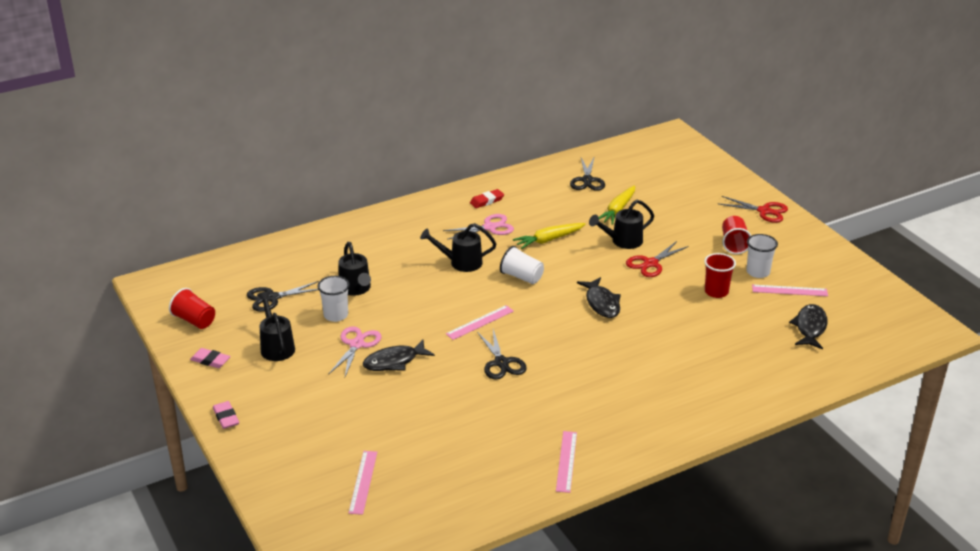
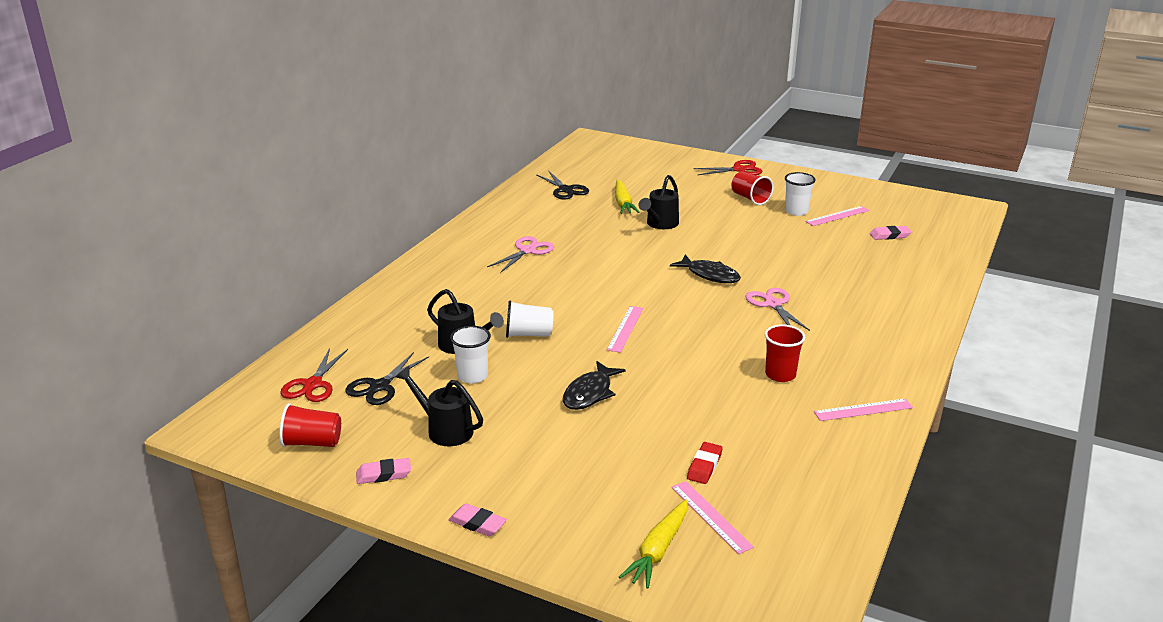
camera: 35 degrees left, 5 degrees down
pink scissors [329,326,381,377] -> pink scissors moved to [745,288,810,331]
black watering can [420,223,496,272] -> none
red eraser [470,189,504,208] -> red eraser moved to [687,442,723,484]
black scissors [477,329,527,380] -> none
white cup [500,246,544,284] -> white cup moved to [506,300,554,338]
yellow carrot [513,223,586,249] -> yellow carrot moved to [619,499,688,588]
pink ruler [556,431,577,493] -> pink ruler turned 75 degrees counterclockwise [814,398,913,421]
red scissors [626,241,689,277] -> red scissors moved to [280,348,348,402]
red cup [704,253,736,298] -> red cup moved to [765,325,805,382]
black fish [789,304,828,349] -> pink eraser [870,226,911,240]

